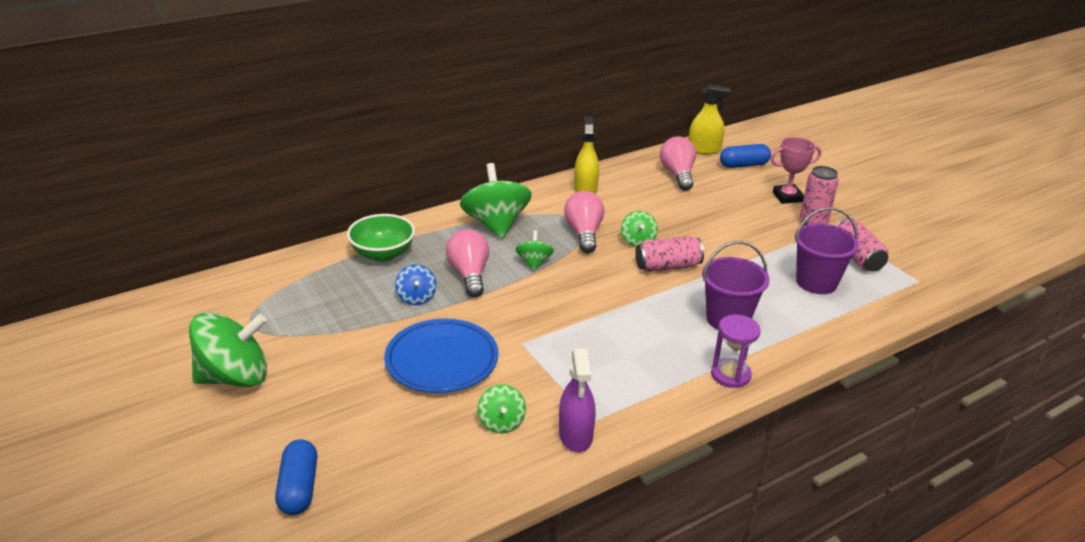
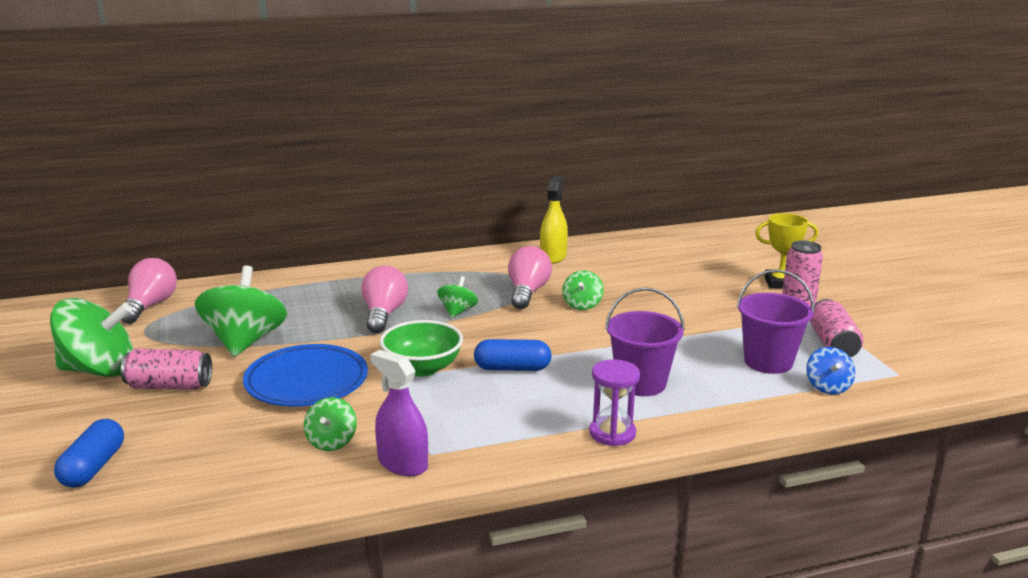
camera: 15 degrees right, 10 degrees down
green bowl [347,214,415,262] -> green bowl moved to [380,320,463,377]
blue spinning top [395,265,436,305] -> blue spinning top moved to [806,347,855,395]
green spinning top [460,163,532,238] -> green spinning top moved to [195,265,287,357]
purple spray bottle [559,348,596,452] -> purple spray bottle turned 120 degrees clockwise [370,350,428,476]
pink can [635,236,704,272] -> pink can moved to [121,348,212,390]
pink light bulb [660,136,696,191] -> pink light bulb moved to [121,258,177,324]
yellow spray bottle [689,84,731,154] -> none
blue capsule [720,144,771,168] -> blue capsule moved to [474,339,552,371]
pink trophy [770,137,821,204] -> yellow trophy [755,213,818,289]

